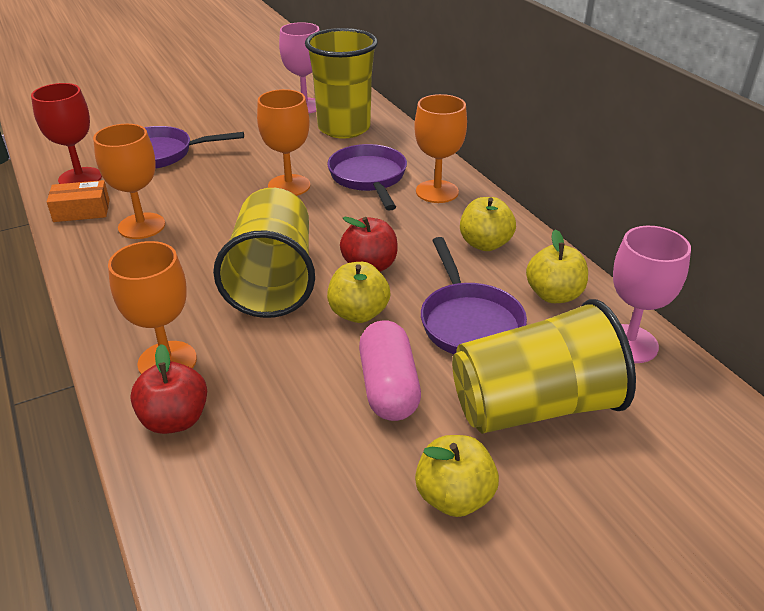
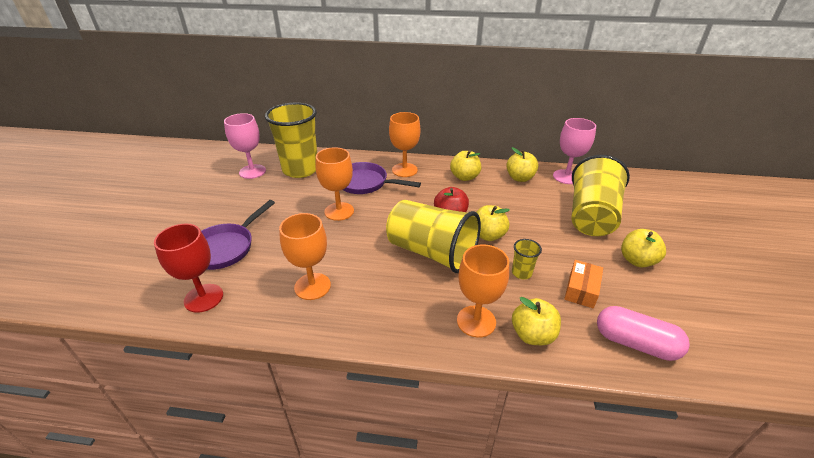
camera: 55 degrees left, 0 degrees up
orange box [47,180,110,222] -> orange box moved to [564,260,603,308]
red apple [130,344,207,434] -> yellow apple [512,297,561,345]
pink capsule [359,320,421,421] -> pink capsule moved to [597,306,690,361]
purple pan [421,237,527,354] -> none
none -> yellow cup [512,239,542,279]

